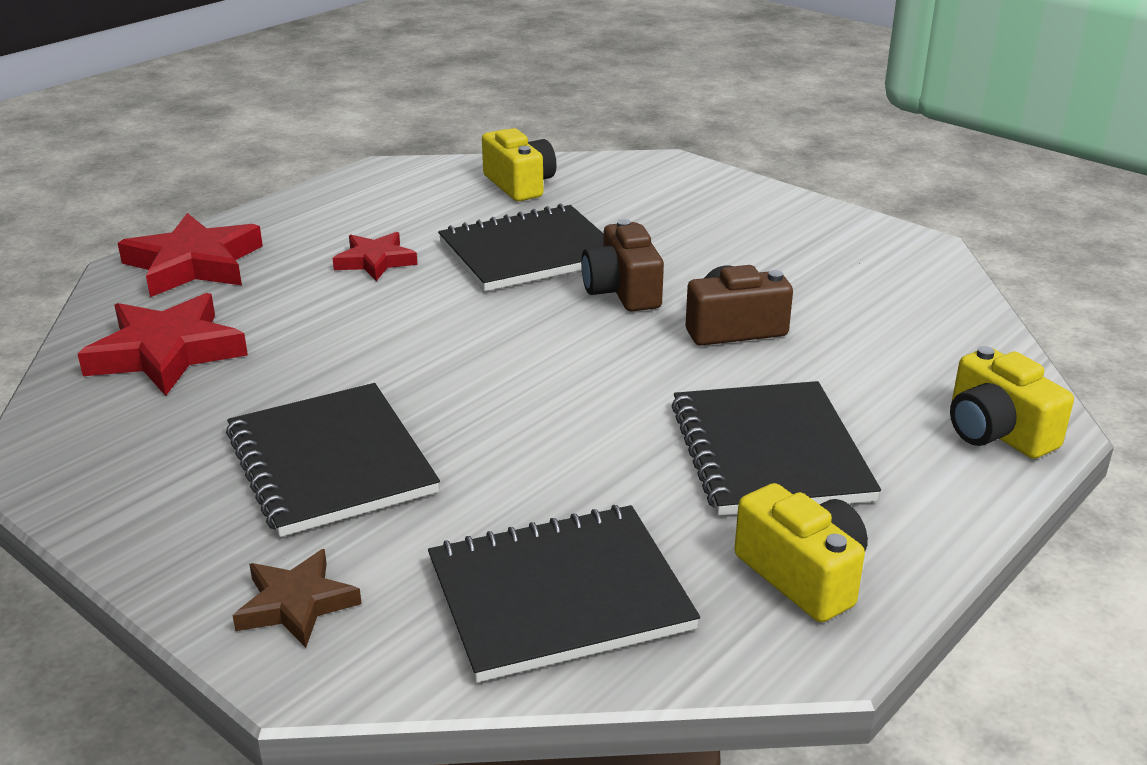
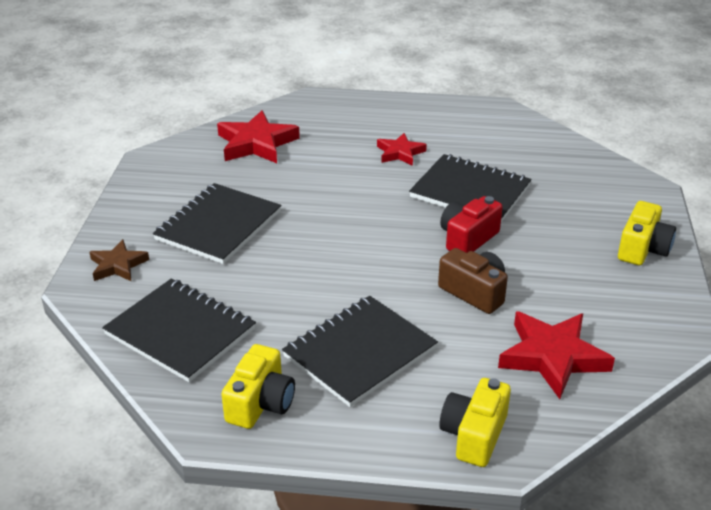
camera: 55 degrees right, 5 degrees up
red star [118,213,263,297] -> red star moved to [498,311,615,399]
yellow camera [482,128,557,201] -> yellow camera moved to [618,201,676,265]
brown camera [581,219,664,311] -> red camera [440,196,503,253]

